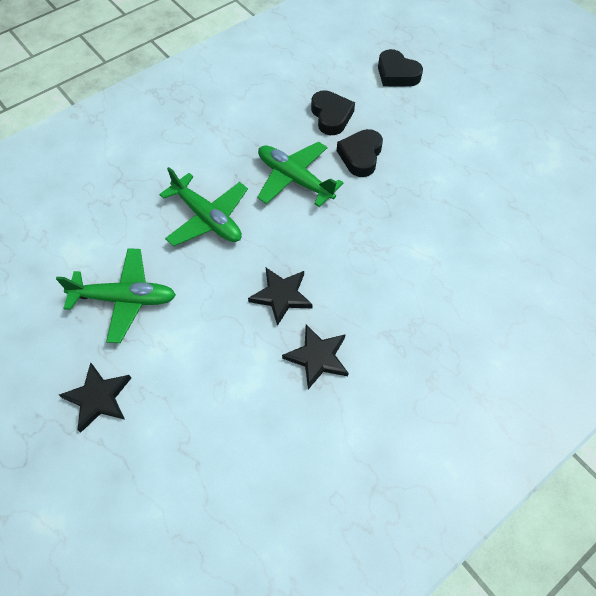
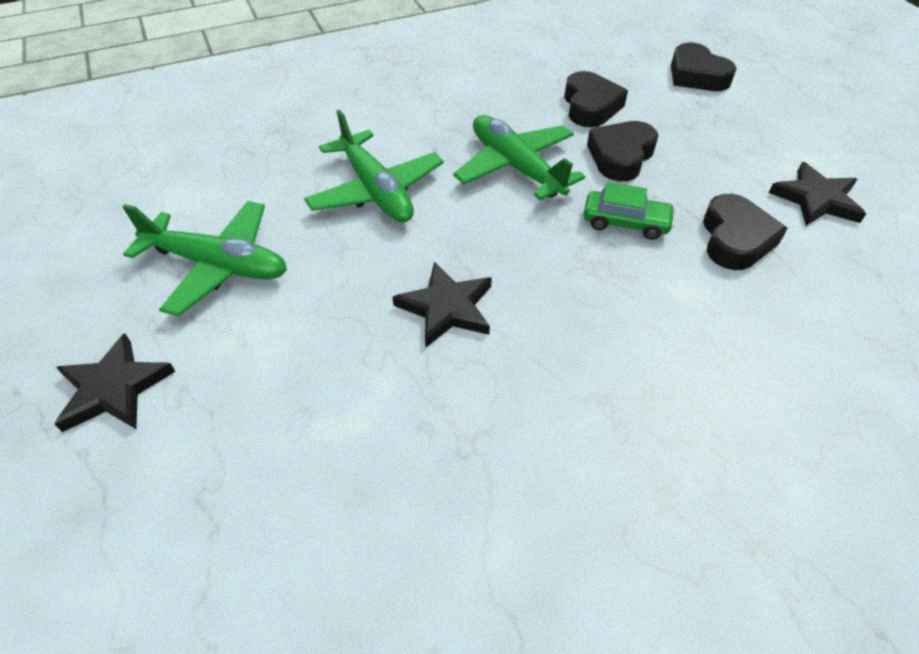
camera: 15 degrees right, 10 degrees down
black star [282,324,349,390] -> black star moved to [769,162,866,226]
none -> green car [584,182,676,240]
none -> black heart [703,194,788,270]

